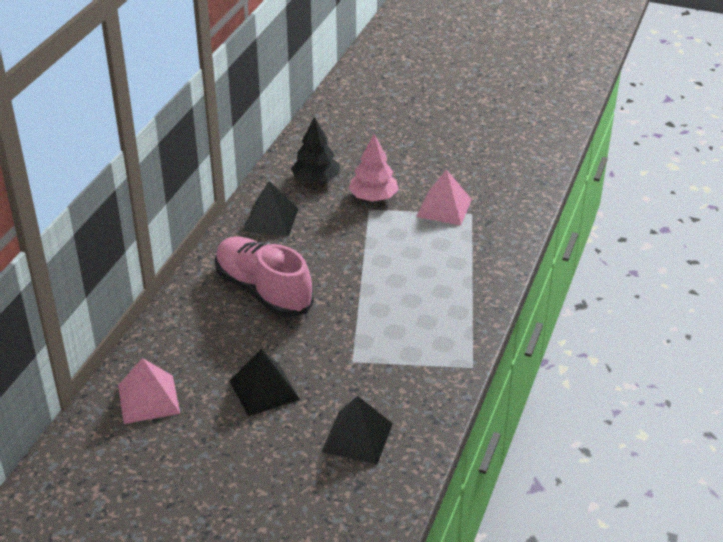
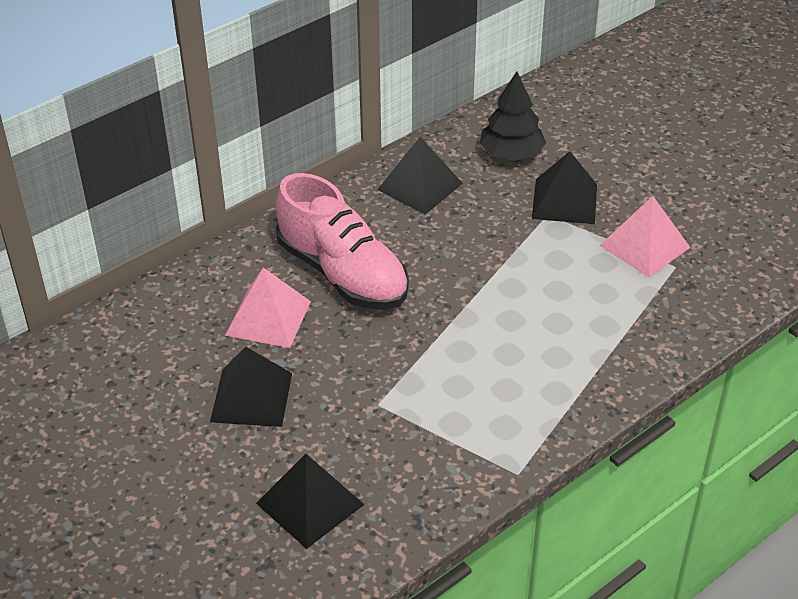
camera: 30 degrees right, 5 degrees up
pink pyramid [118,358,180,424] -> pink pyramid moved to [225,268,311,348]
pink shoe [215,236,314,317] -> pink shoe turned 150 degrees clockwise [276,173,409,310]
pink tree [348,134,399,202] -> black pyramid [532,151,597,224]

